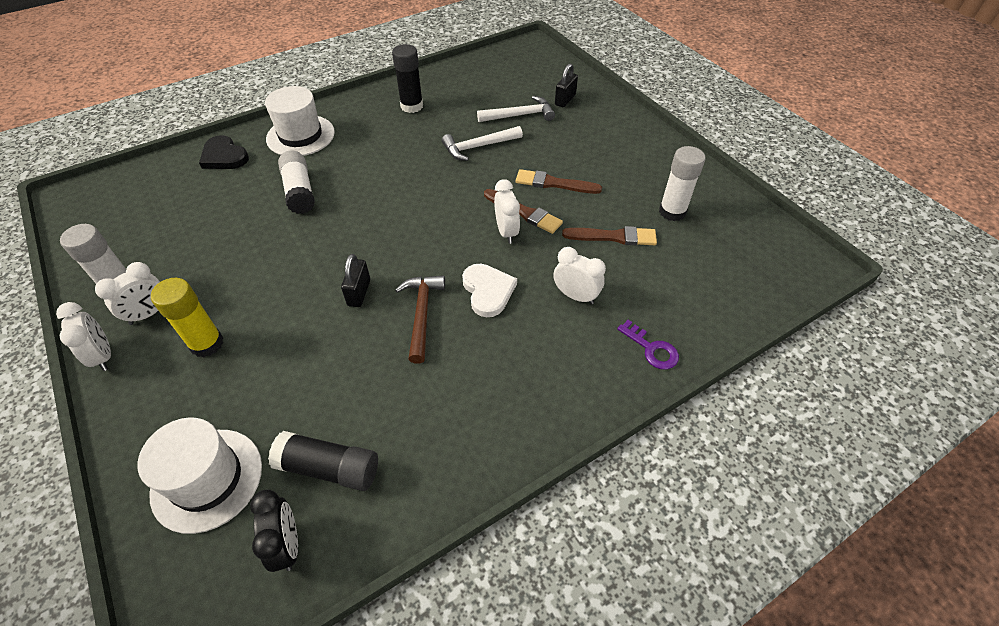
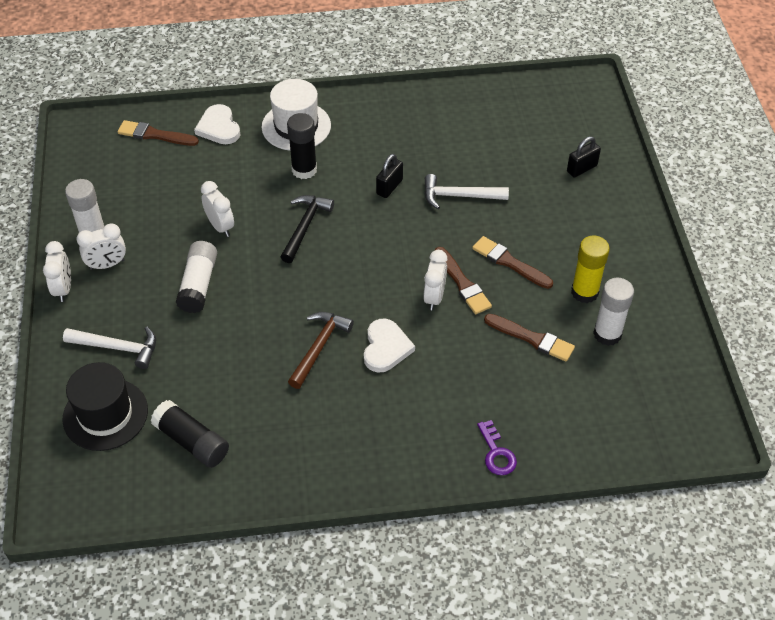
camera: 25 degrees right, 0 degrees up
white hat [137,418,262,534] -> black hat [62,362,148,451]
yellow glue stick [151,278,223,357] -> yellow glue stick moved to [571,235,610,303]
black heart [199,135,249,169] -> white heart [194,104,240,144]
black clock [250,489,298,572] -> none
white glue stick [278,151,315,214] -> white glue stick moved to [176,241,217,313]
black padlock [341,254,370,307] -> black padlock moved to [376,154,403,198]
black glue stick [392,44,423,113] -> black glue stick moved to [287,113,317,179]
white hammer [477,96,555,122] -> white hammer moved to [63,327,156,369]
white clock [554,247,606,304] -> white clock moved to [201,181,234,237]
none -> brown brush [118,120,199,146]
none -> black hammer [281,195,334,263]

